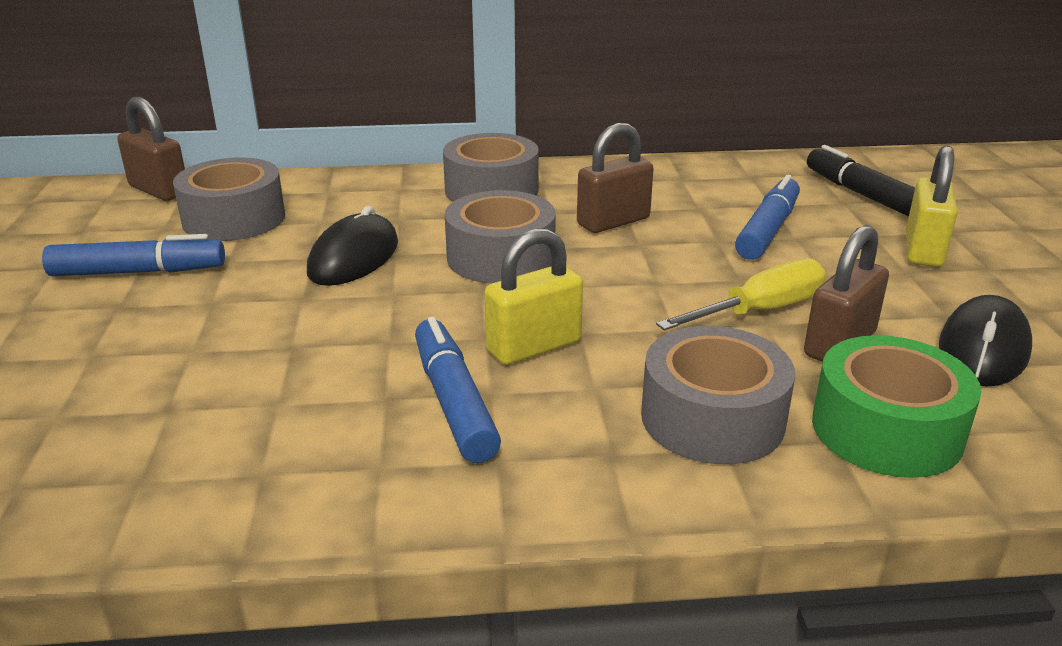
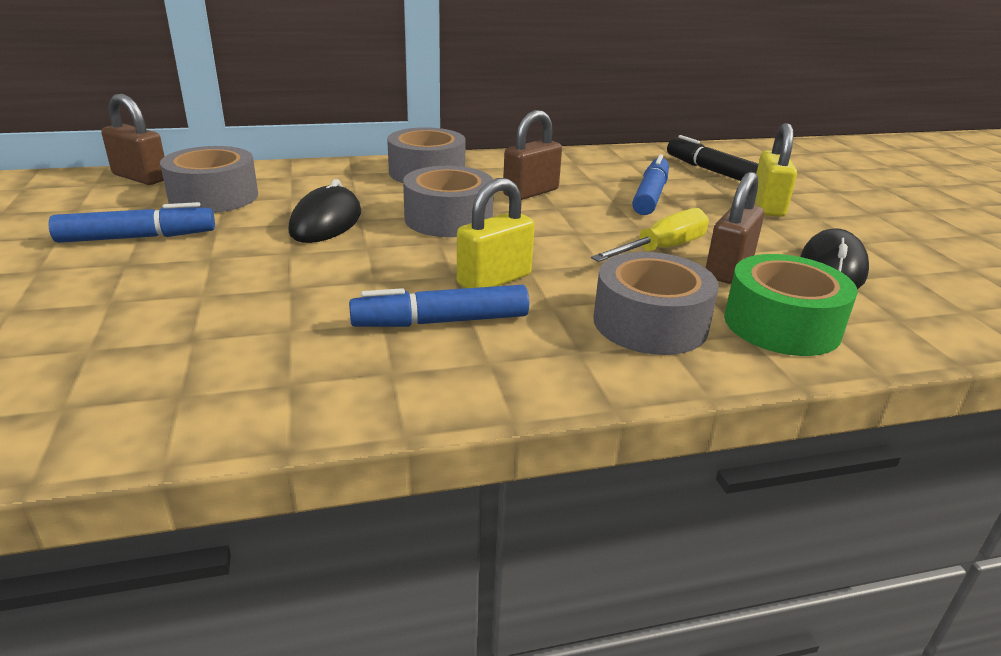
camera: 10 degrees left, 0 degrees up
blue marker [415,317,501,463] -> blue marker turned 75 degrees counterclockwise [349,285,529,327]

